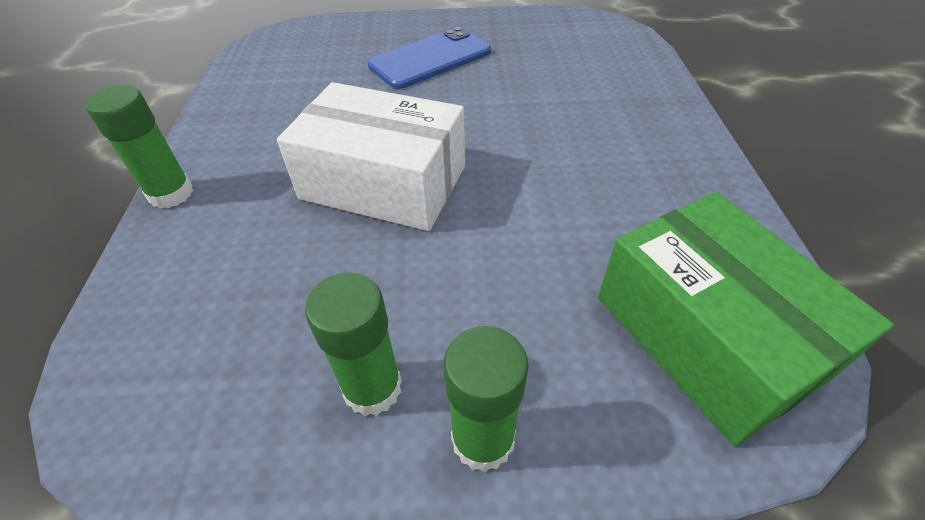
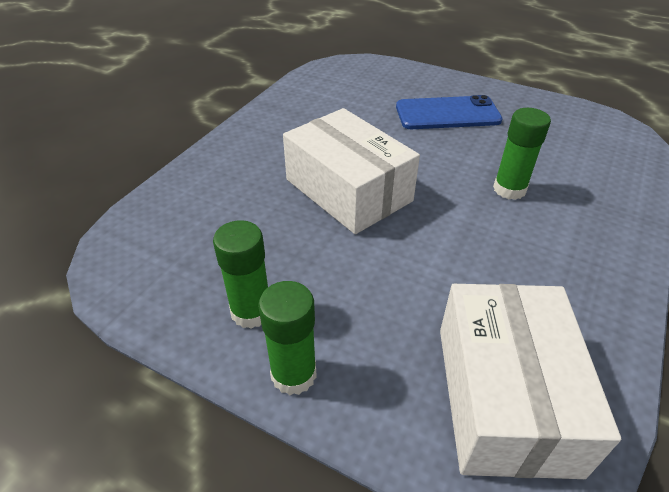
camera: 30 degrees right, 5 degrees down
green glue stick [85,85,193,209] -> green glue stick moved to [493,108,551,200]
green box [598,192,894,446] -> white box [440,284,621,479]

